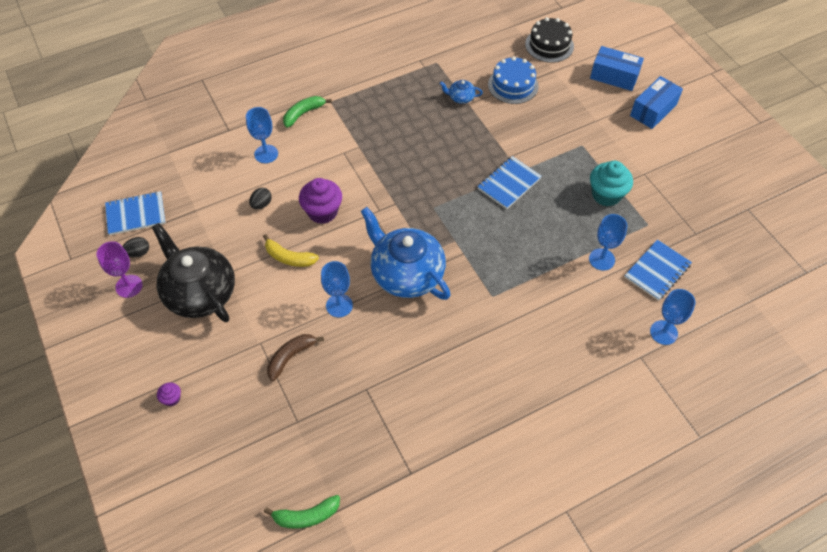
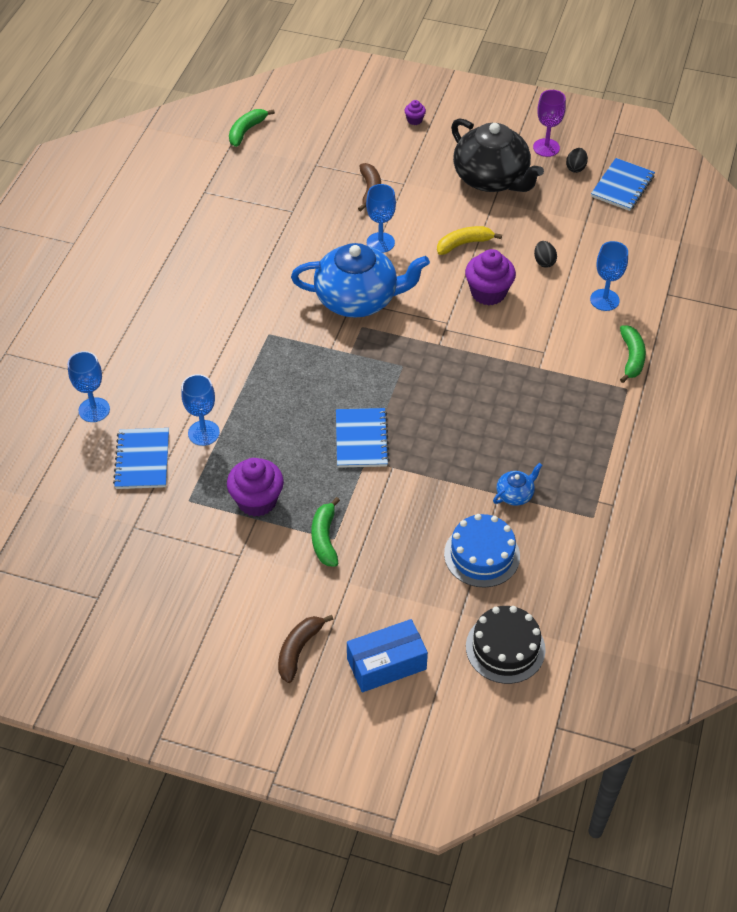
camera: 135 degrees right, 5 degrees down
black teapot [152,223,235,322] -> black teapot turned 45 degrees clockwise [451,118,544,192]
turquoise cupcake [590,161,633,206] -> purple cupcake [227,458,284,517]
blue box [630,76,683,129] -> brown banana [278,615,334,683]
none -> green banana [311,497,340,567]

